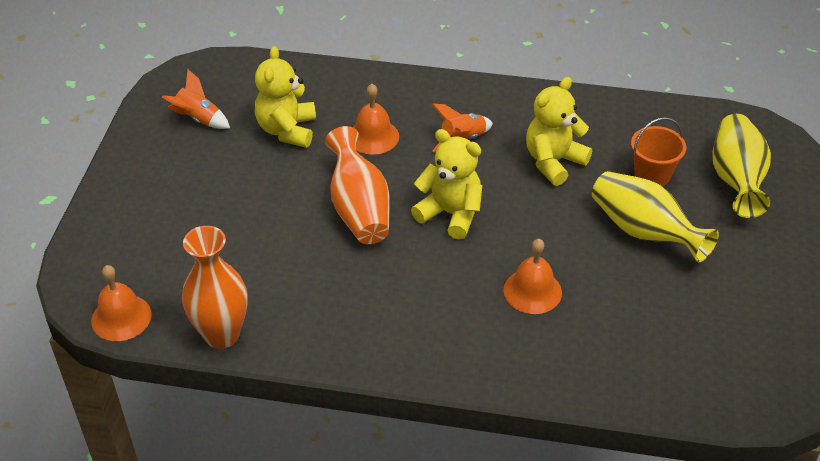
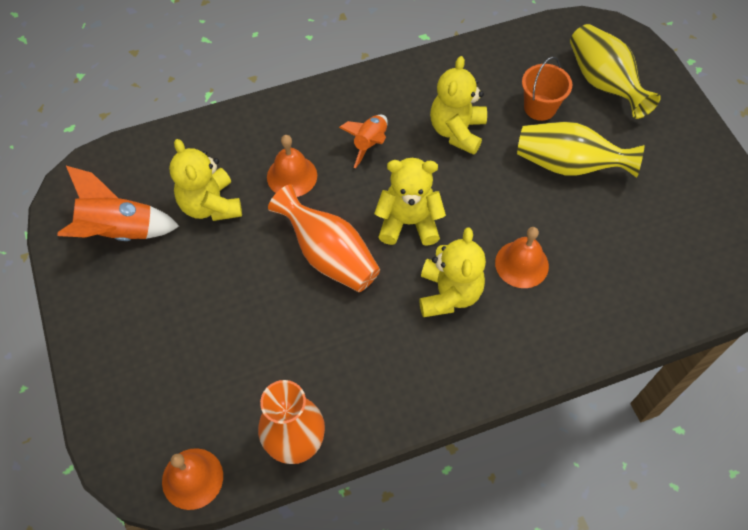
camera: 30 degrees left, 15 degrees up
orange rocket [162,69,230,129] -> orange rocket [57,166,179,241], size x1.59
none -> yellow teddy bear [419,227,486,317]

